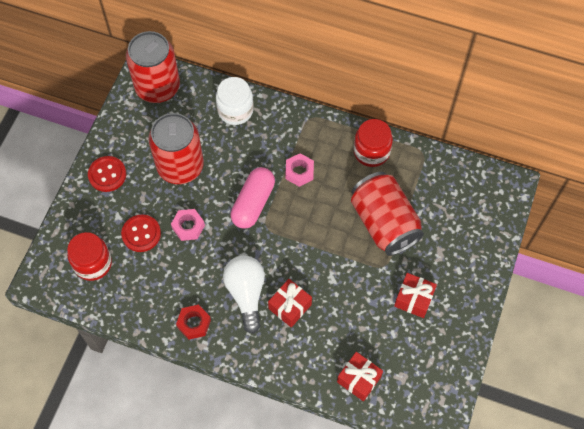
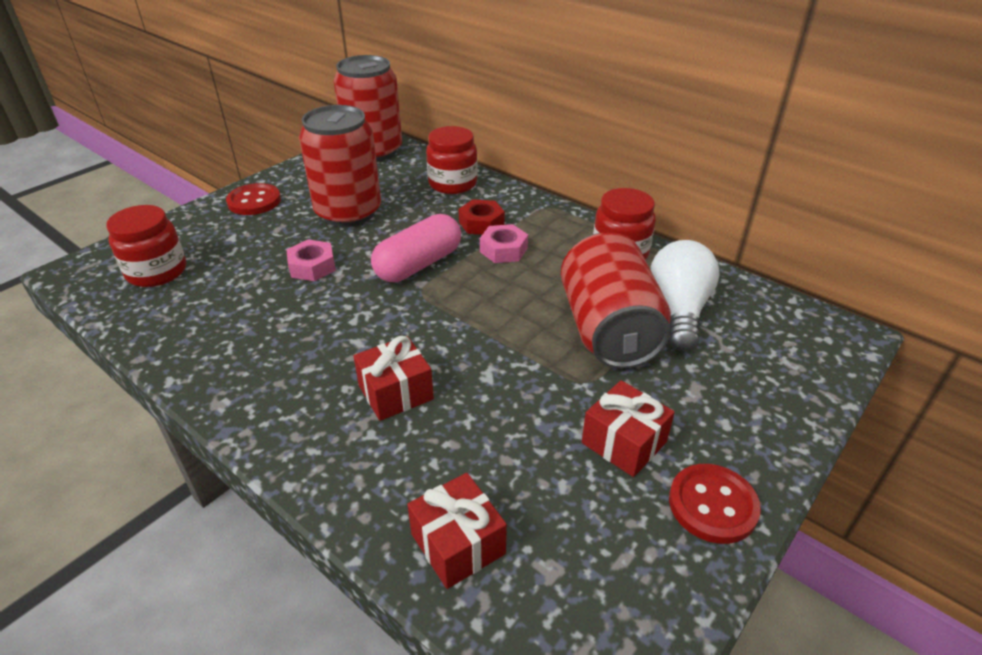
camera: 20 degrees right, 25 degrees down
red button [121,214,161,252] -> red button moved to [669,464,761,544]
red nut [176,305,211,340] -> red nut moved to [459,199,505,235]
white jar [216,77,254,125] -> red jar [426,126,478,194]
white light bulb [223,255,265,334] -> white light bulb moved to [650,240,720,351]

